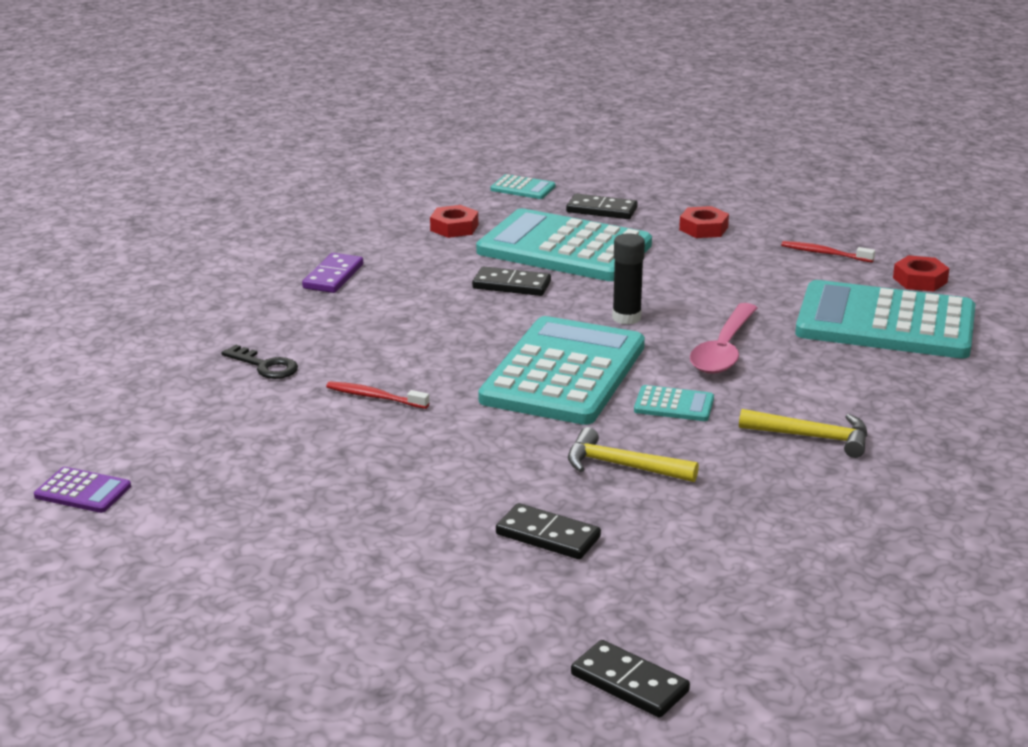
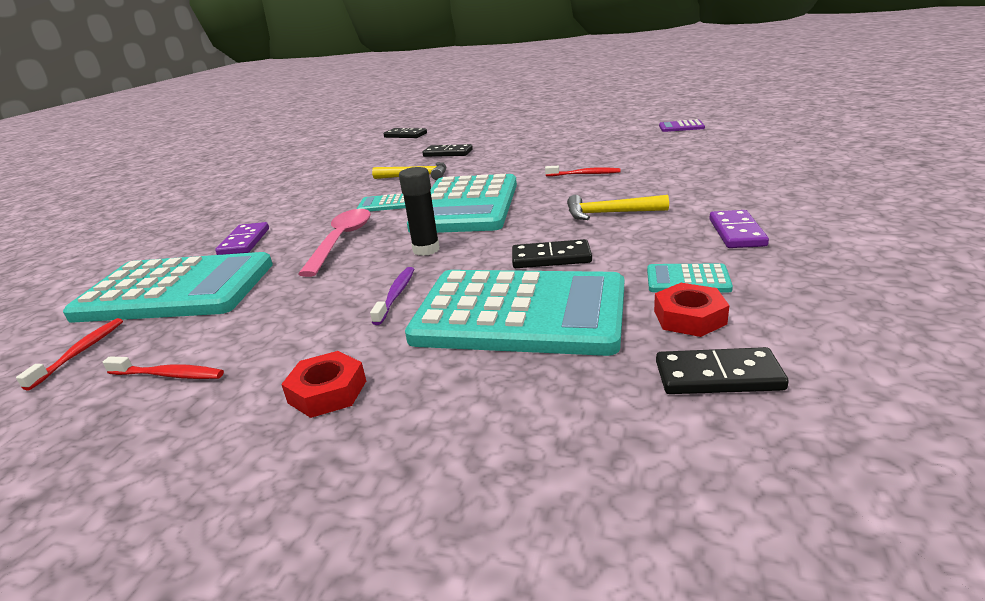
camera: 170 degrees right, 0 degrees up
black key [221,344,298,379] -> none
turquoise calculator [491,174,556,199] -> turquoise calculator moved to [647,264,733,293]
black domino [566,194,638,219] -> black domino moved to [656,347,789,394]
yellow hammer [739,409,868,458] -> yellow hammer moved to [567,195,669,220]
red nut [893,255,950,291] -> red toothbrush [16,318,123,391]
none -> purple domino [215,222,269,255]
none -> purple toothbrush [370,267,414,325]

